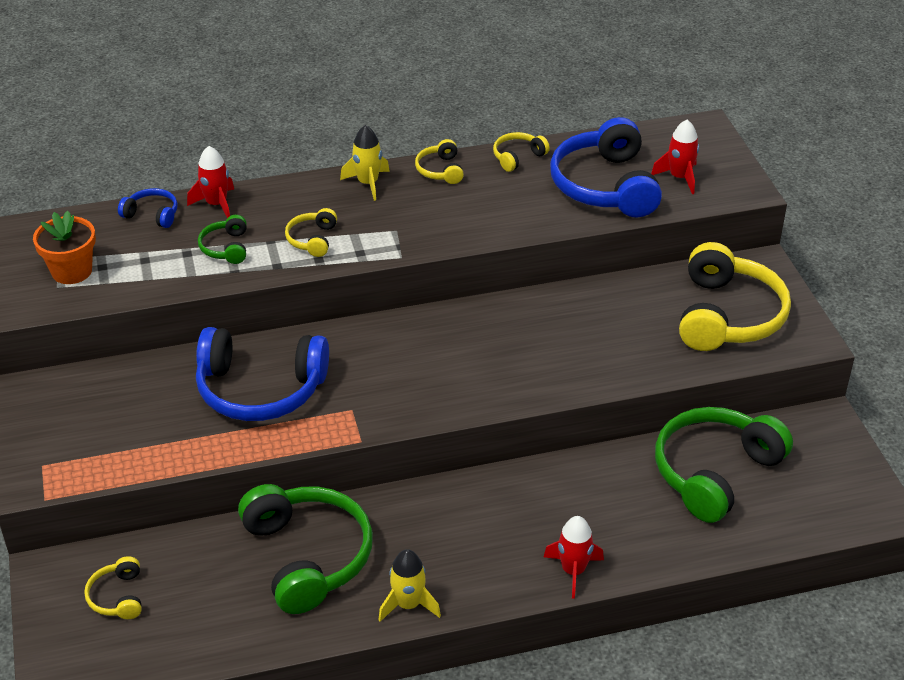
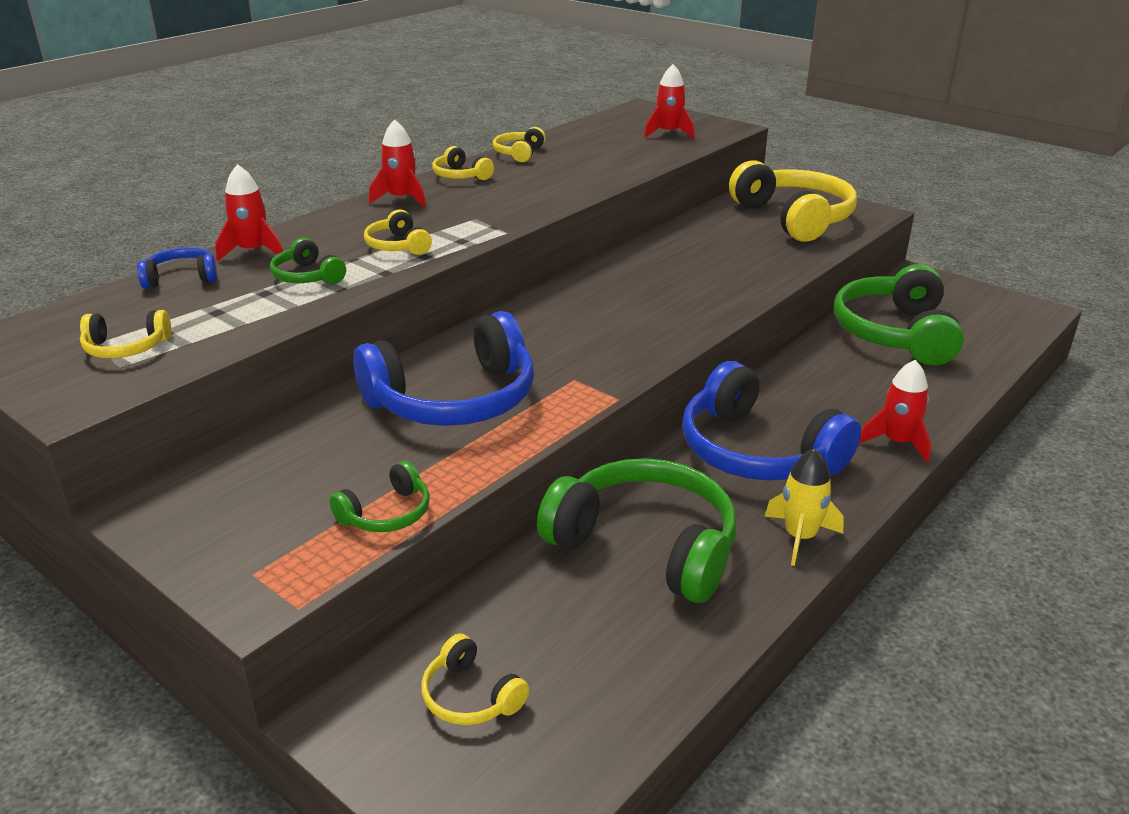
camera: 35 degrees left, 10 degrees down
orange flower pot [33,211,96,284] -> yellow headphones [80,310,171,358]
yellow rocket [340,125,390,201] -> red rocket [369,119,426,207]
blue headphones [550,117,662,217] -> blue headphones moved to [682,361,861,481]
none -> green headphones [330,461,430,532]

